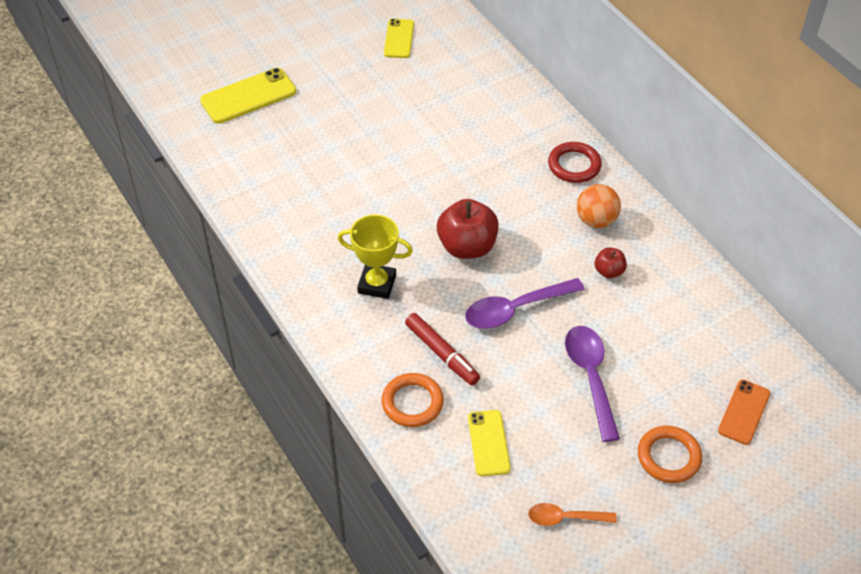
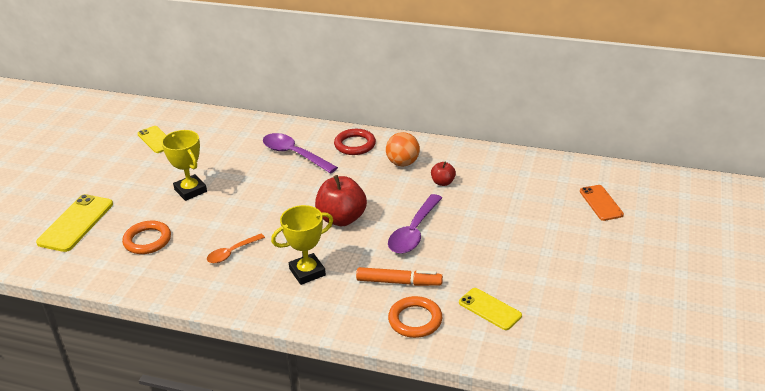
camera: 40 degrees left, 15 degrees down
red marker [405,313,480,385] -> orange marker [356,267,443,286]
orange spoon [528,503,617,526] -> orange spoon moved to [207,234,265,263]
purple spoon [565,326,620,442] -> purple spoon moved to [263,133,338,174]
orange ring [638,426,702,483] -> orange ring moved to [122,221,171,254]
none -> yellow trophy [161,130,207,201]

